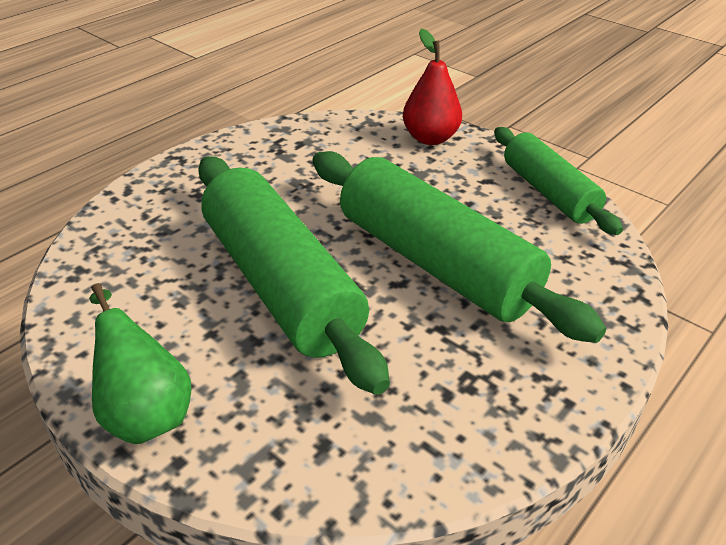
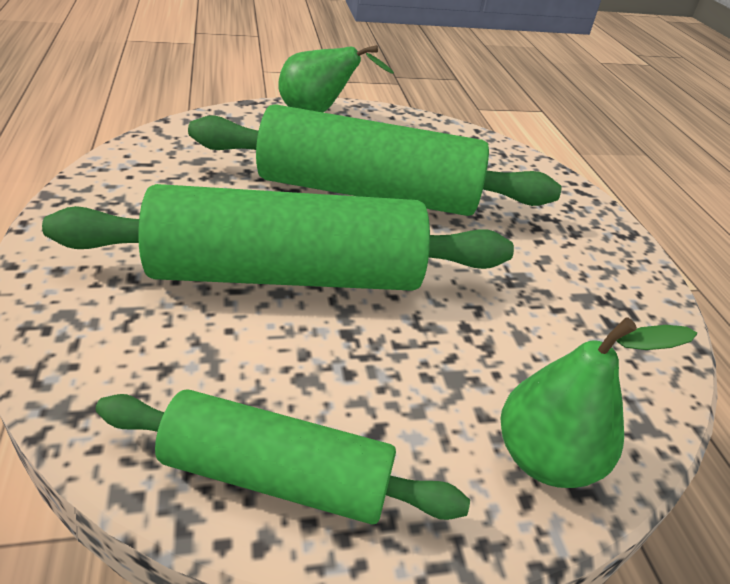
camera: 125 degrees right, 0 degrees up
red pear [403,28,462,145] -> green pear [500,317,697,488]

